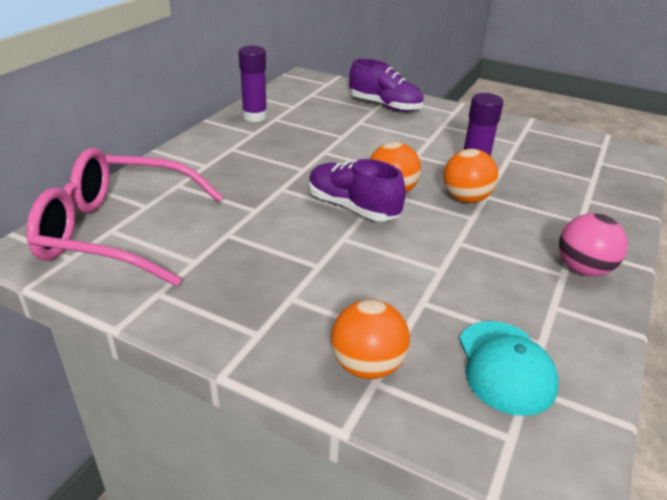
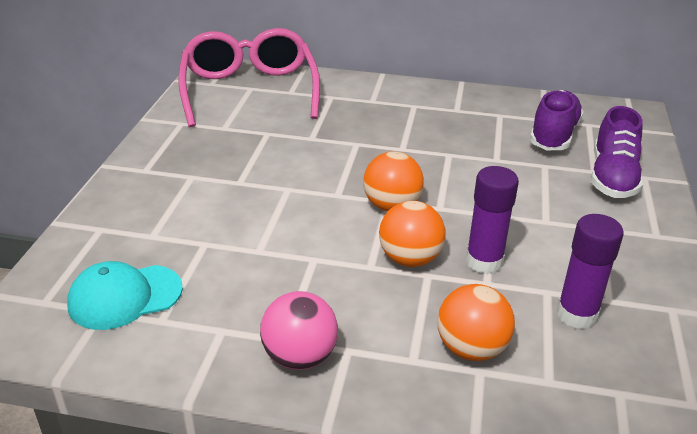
camera: 75 degrees right, 0 degrees up
purple glue stick [238,46,267,122] -> purple glue stick moved to [557,214,624,329]
purple shoe [309,159,406,221] -> purple shoe moved to [530,90,584,150]
orange ball [331,299,410,379] -> orange ball moved to [437,284,515,361]

